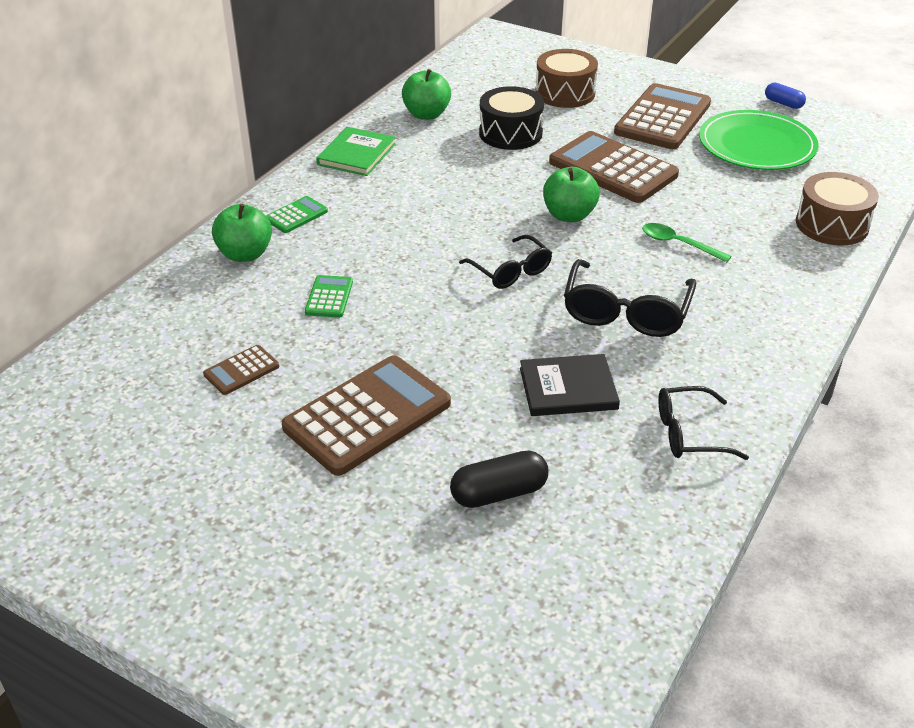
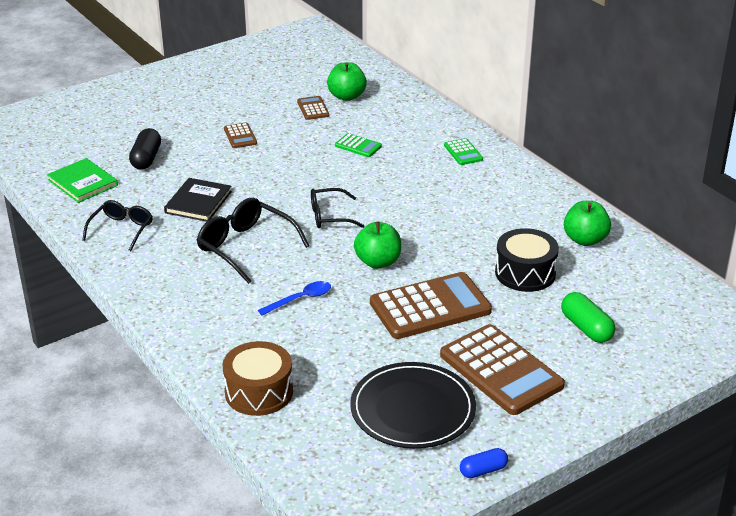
camera: 115 degrees right, 5 degrees down
green apple [212,204,272,262] -> green apple moved to [327,62,367,101]
brown calculator [282,355,451,476] -> brown calculator [224,122,257,148], size x0.46
green book [316,127,396,176] -> green book moved to [47,158,118,203]
brown drum [535,49,598,108] -> green capsule [561,292,615,343]
green spoon [642,223,731,262] -> blue spoon [258,281,331,316]
green plate [699,110,819,170] -> black plate [350,362,476,449]

